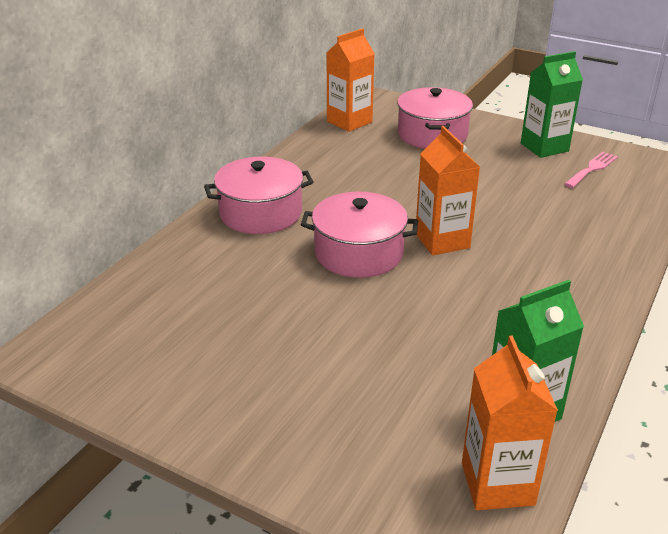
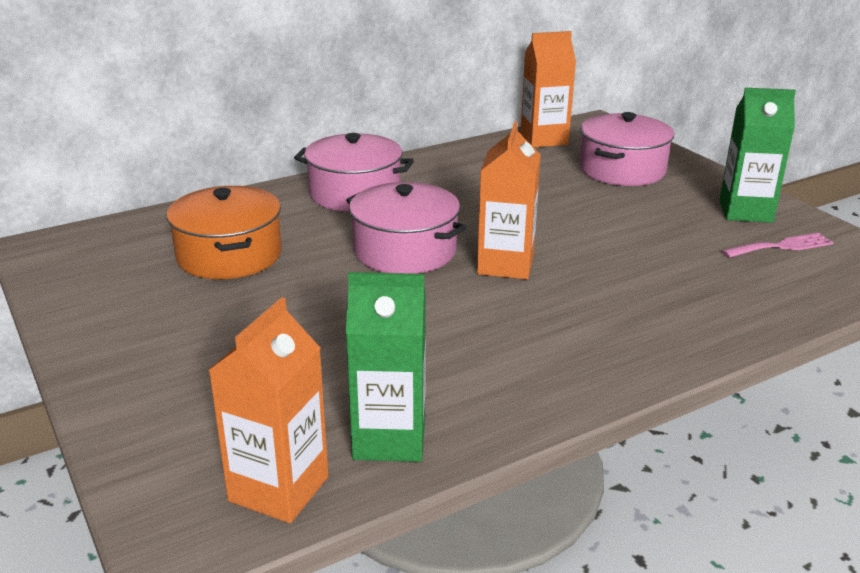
camera: 30 degrees right, 5 degrees down
none -> orange pot [167,186,282,279]

